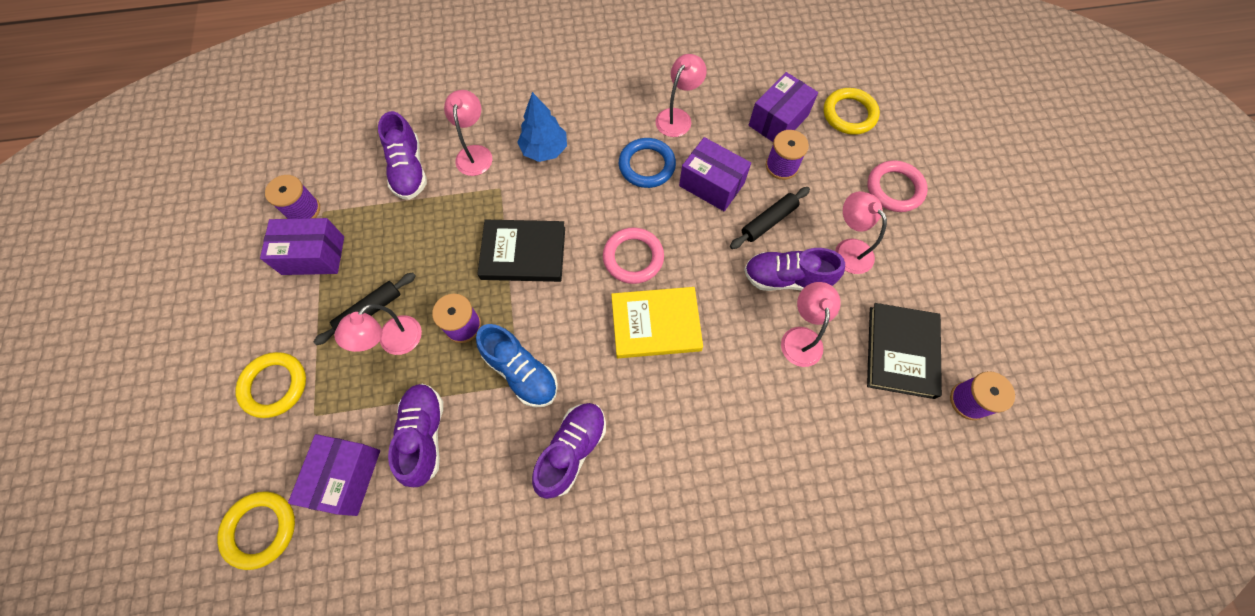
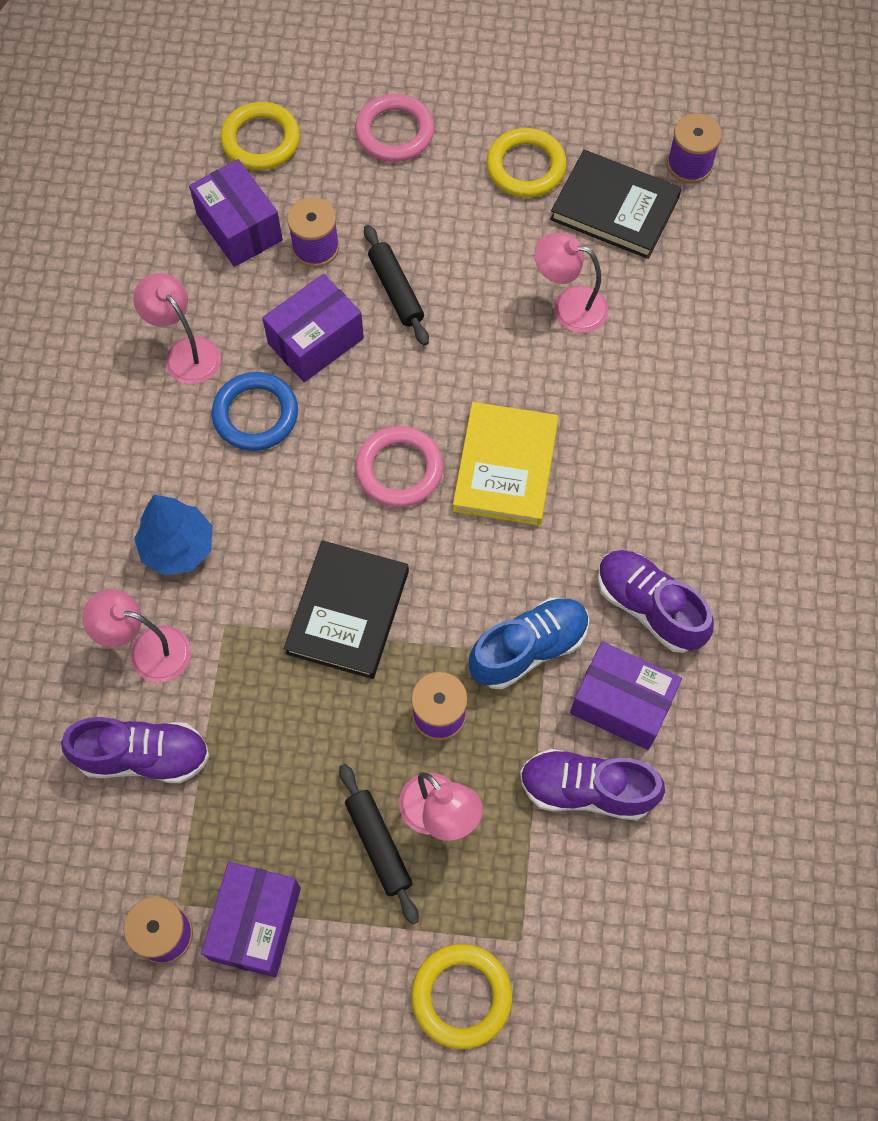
camera: 75 degrees left, 0 degrees up
yellow ring [217,491,295,570] -> yellow ring moved to [487,128,567,197]
purple box [288,434,380,516] -> purple box moved to [570,641,682,750]
purple shoe [744,248,845,291] -> none
pink lamp [835,191,887,274] -> none

